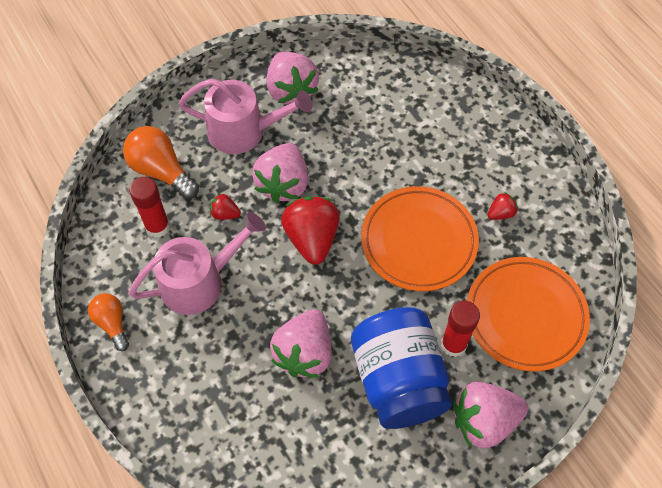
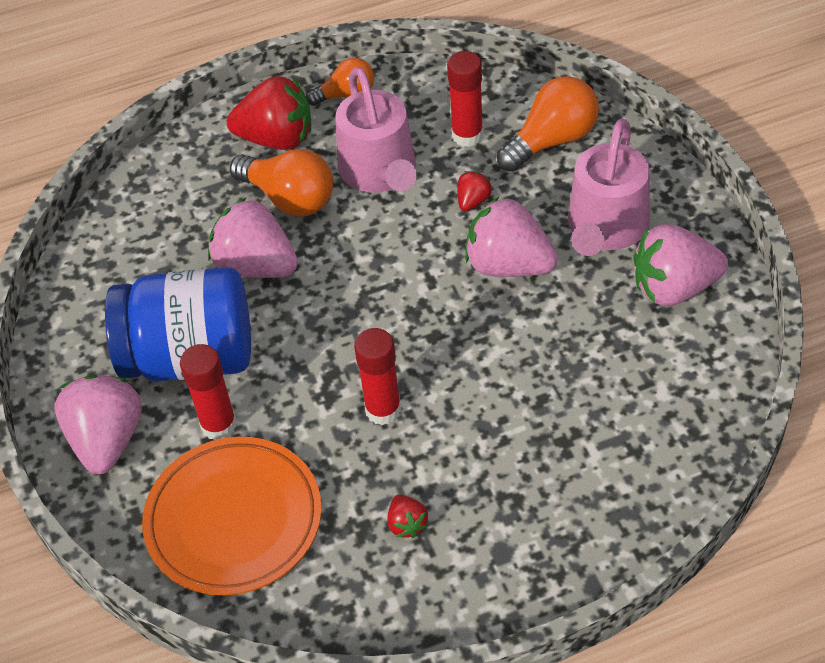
camera: 105 degrees right, 10 degrees down
red strawberry [281,196,340,265] -> red strawberry moved to [227,76,311,150]
orange plate [361,186,479,291] -> red glue stick [354,328,401,425]
none -> orange light bulb [230,149,333,217]

